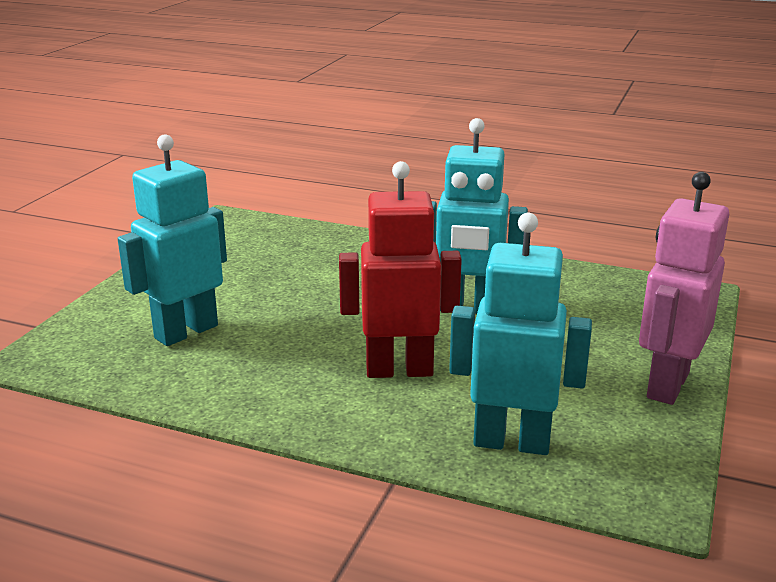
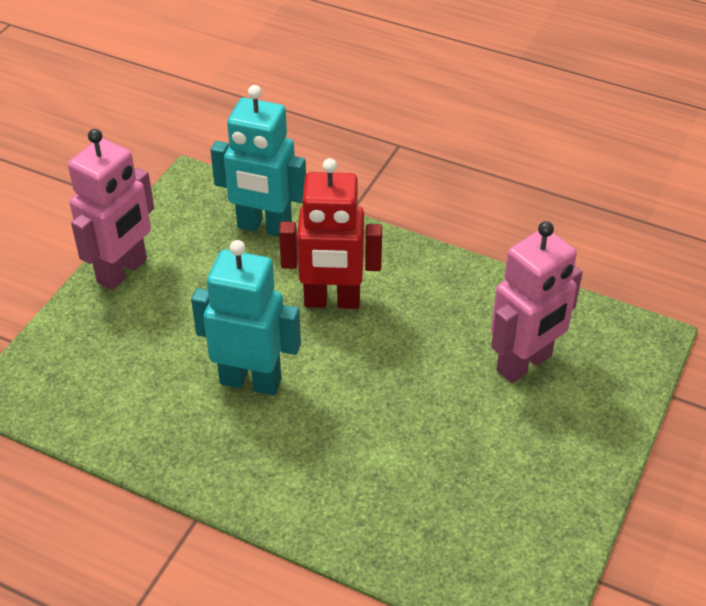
camera: 175 degrees left, 20 degrees up
turquoise robot [118,134,227,346] -> pink robot [491,221,583,383]

